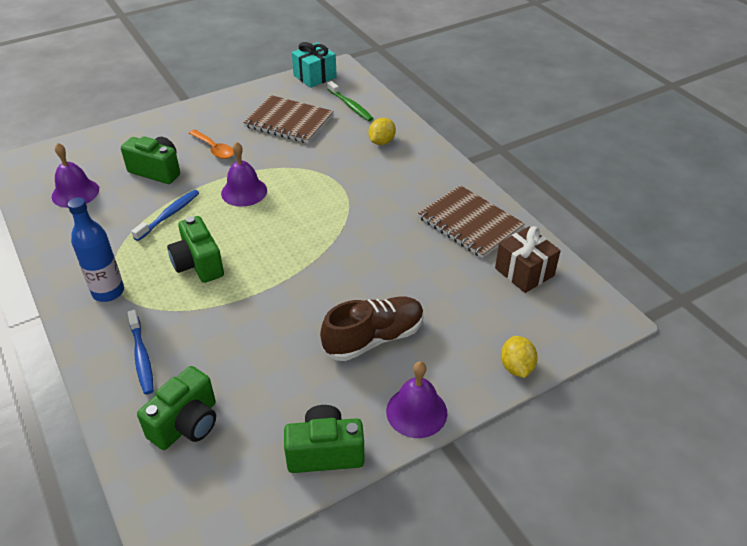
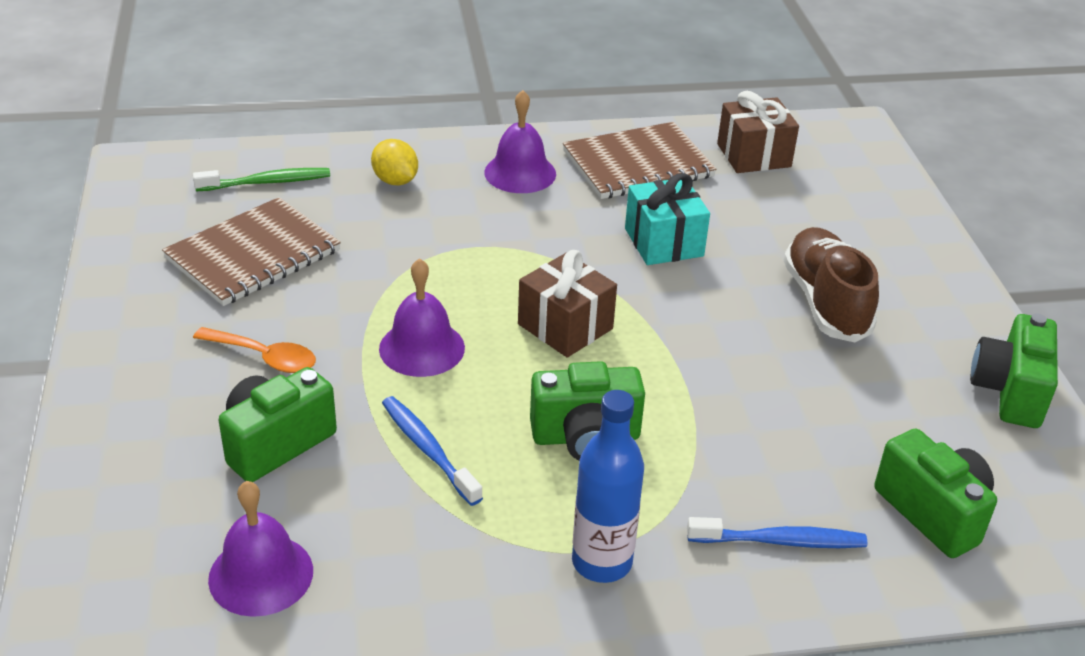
camera: 70 degrees left, 5 degrees down
orange spoon [189,130,234,159] -> orange spoon turned 45 degrees clockwise [193,327,316,373]
turquoise gift [292,42,337,88] -> turquoise gift moved to [625,173,710,265]
purple bell [386,361,447,438] -> purple bell moved to [484,90,556,193]
yellow lemon [501,336,538,378] -> none
none -> brown gift [518,250,617,358]

